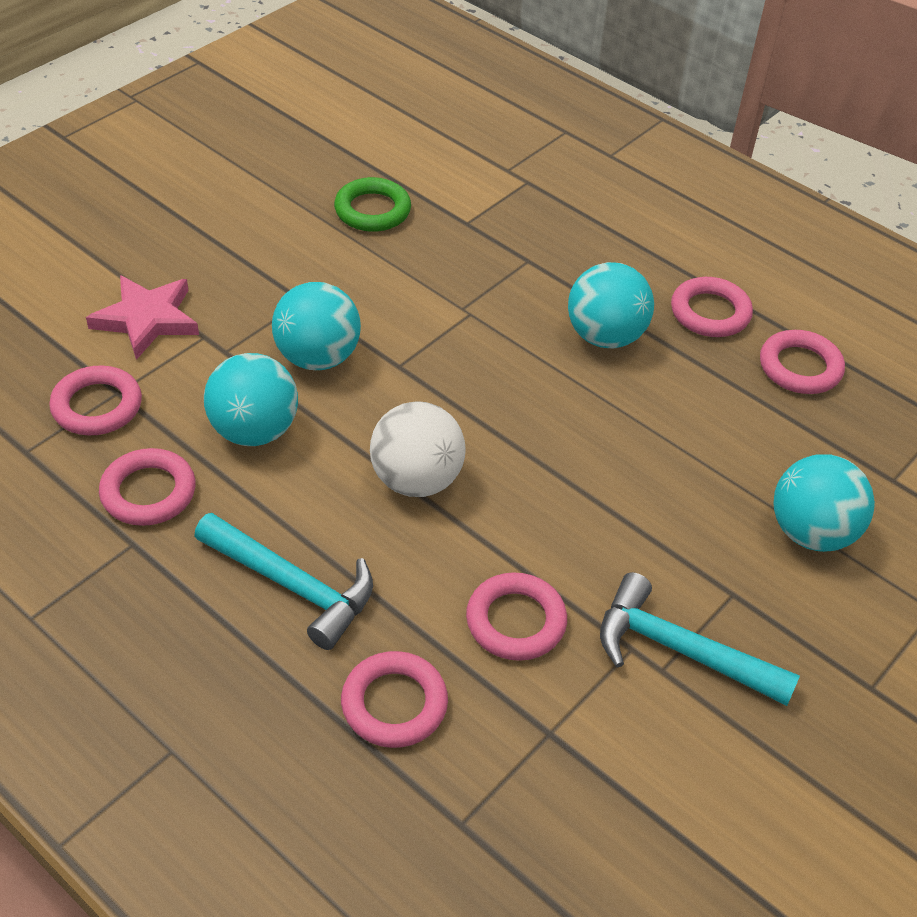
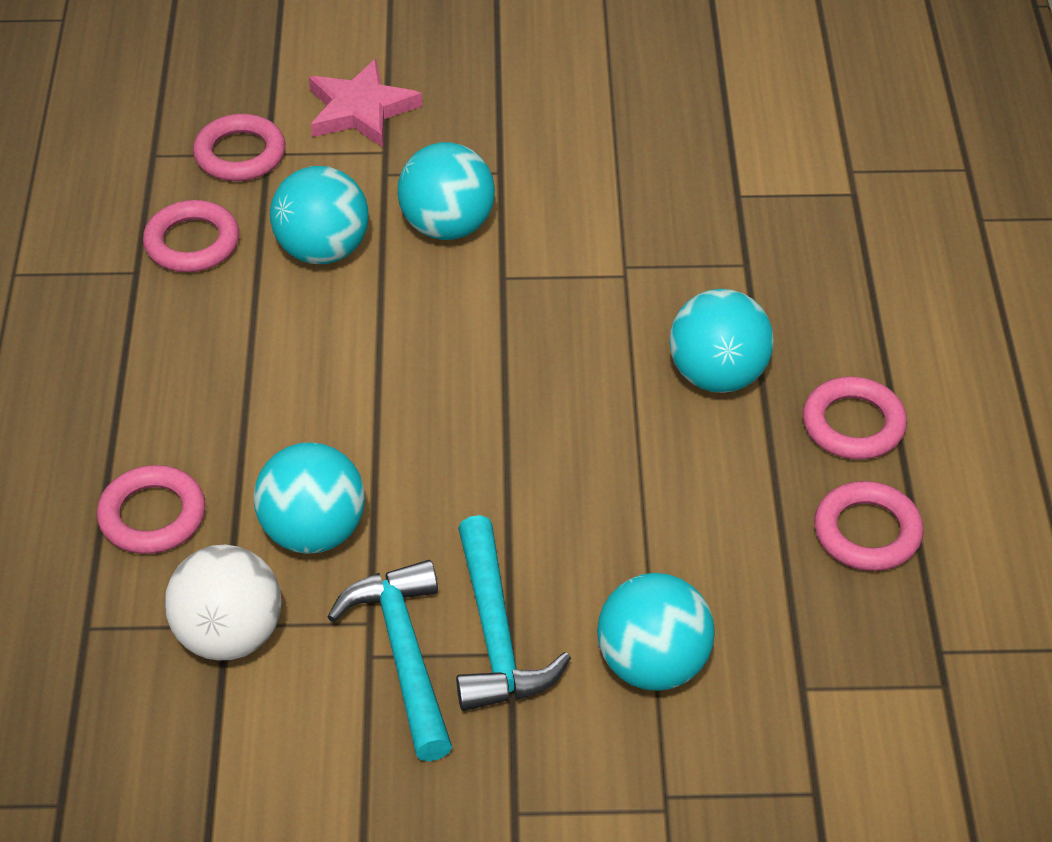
camera: 50 degrees right, 0 degrees up
turquoise hammer [194,513,373,650] -> turquoise hammer moved to [456,515,571,711]
green ring [334,177,411,232] -> none
white ball [370,401,466,497] -> white ball moved to [164,545,282,661]
pink ring [466,572,567,661] -> turquoise ball [254,443,365,554]

